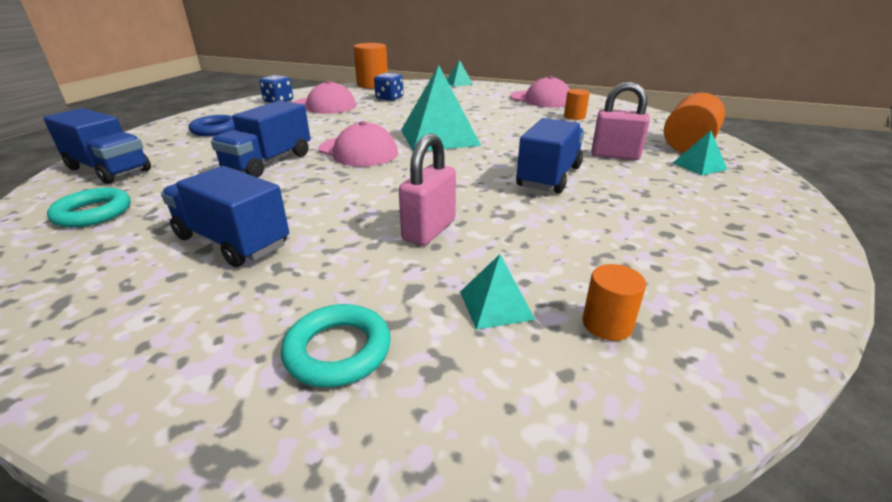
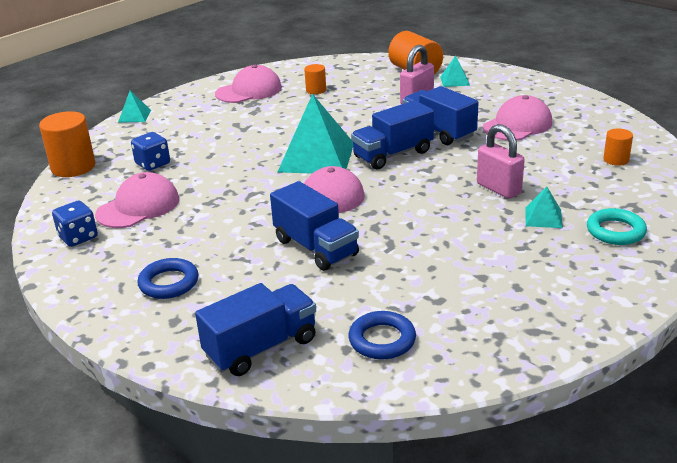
camera: 65 degrees left, 0 degrees up
turquoise ring [47,188,131,228] -> blue ring [349,311,416,359]
blue truck [161,166,289,267] -> blue truck moved to [351,100,434,170]
turquoise pyramid [460,254,535,330] -> turquoise pyramid moved to [525,186,563,228]
none -> pink cap [483,95,552,140]

